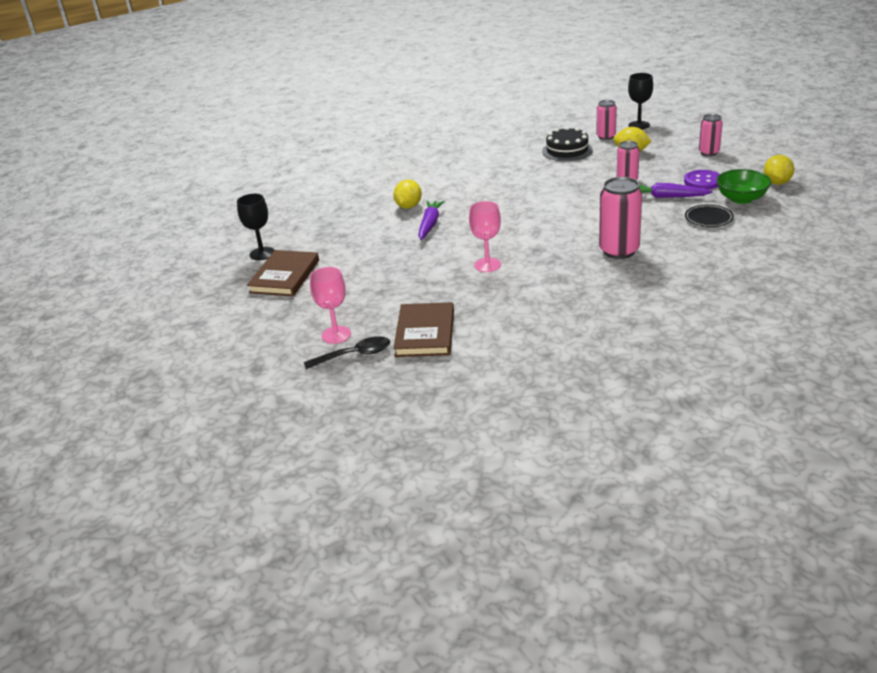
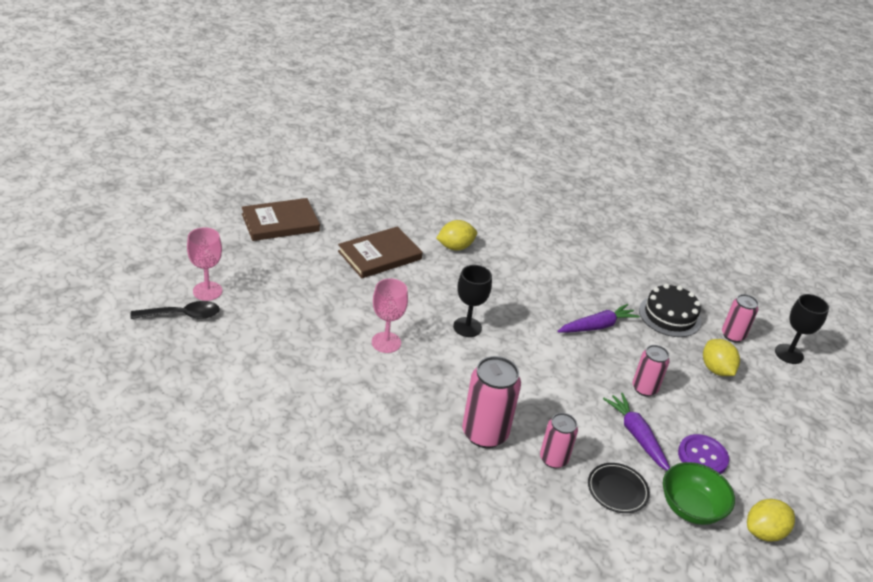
camera: 45 degrees right, 5 degrees up
black goblet [237,194,274,260] -> black goblet moved to [453,265,492,337]
black spoon [304,336,390,369] -> black spoon turned 45 degrees counterclockwise [130,301,220,319]
brown book [393,302,454,357] -> brown book moved to [338,226,422,278]
purple carrot [418,201,445,240] -> purple carrot moved to [557,304,640,333]
pink can [699,114,723,156] -> pink can moved to [540,413,578,468]

